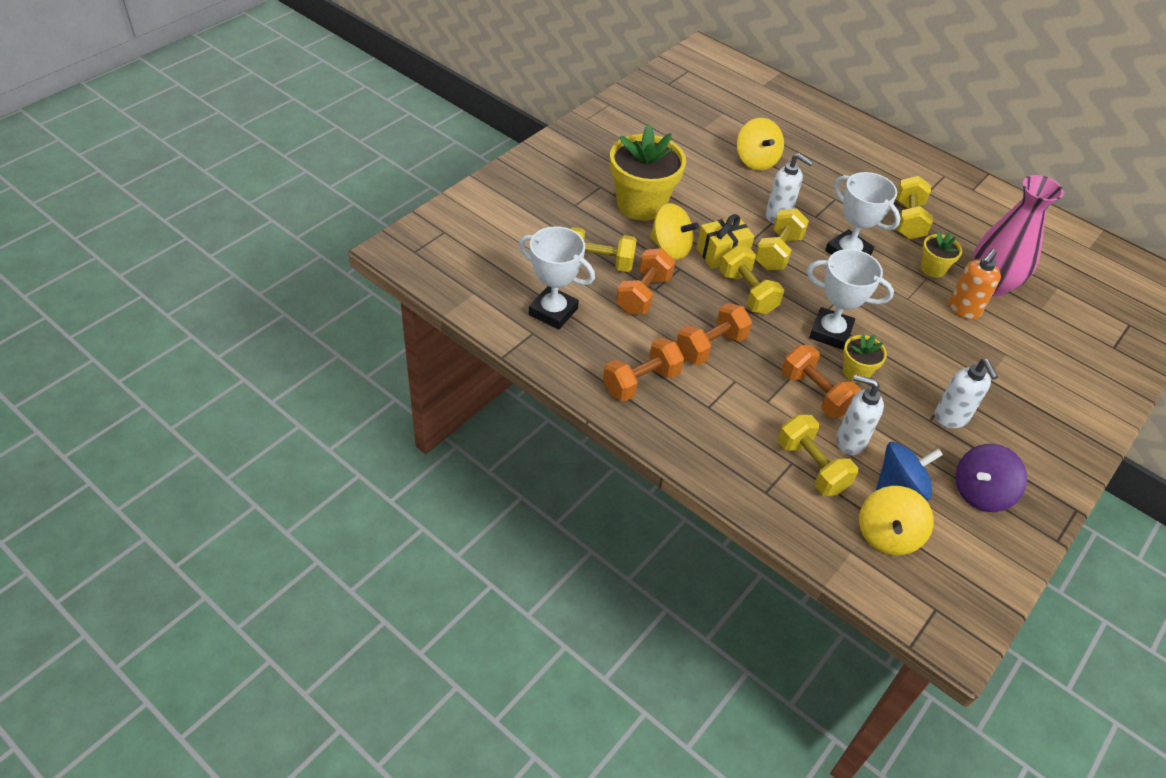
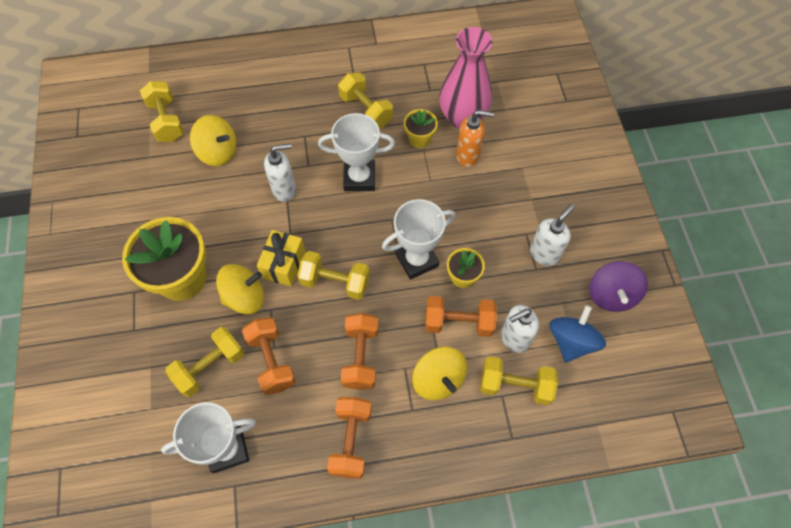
camera: 45 degrees left, 15 degrees up
yellow dumbbell [755,208,809,270] -> yellow dumbbell moved to [140,81,184,142]
yellow spinning top [859,486,934,555] -> yellow spinning top moved to [412,347,467,400]
white soap dispenser [934,359,998,428] -> white soap dispenser turned 75 degrees counterclockwise [530,204,574,266]
orange soap dispenser [949,249,1001,320] -> orange soap dispenser turned 75 degrees counterclockwise [456,110,494,167]

